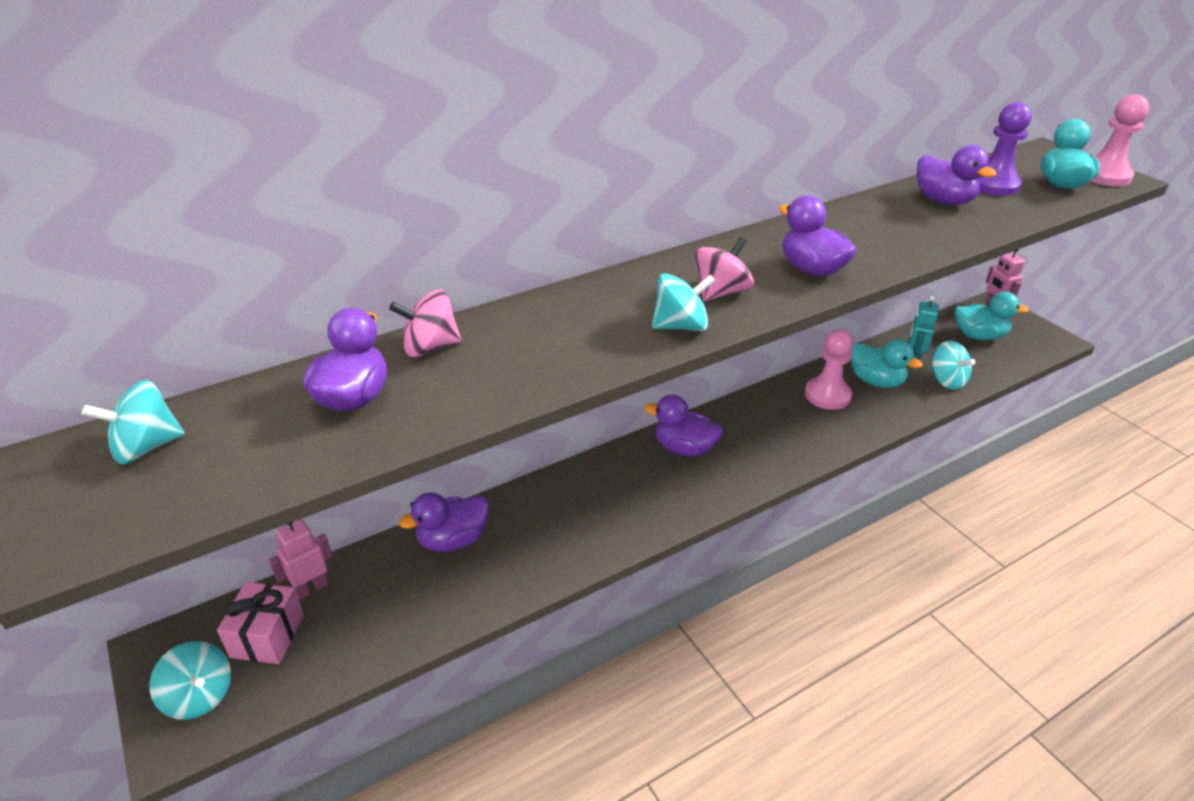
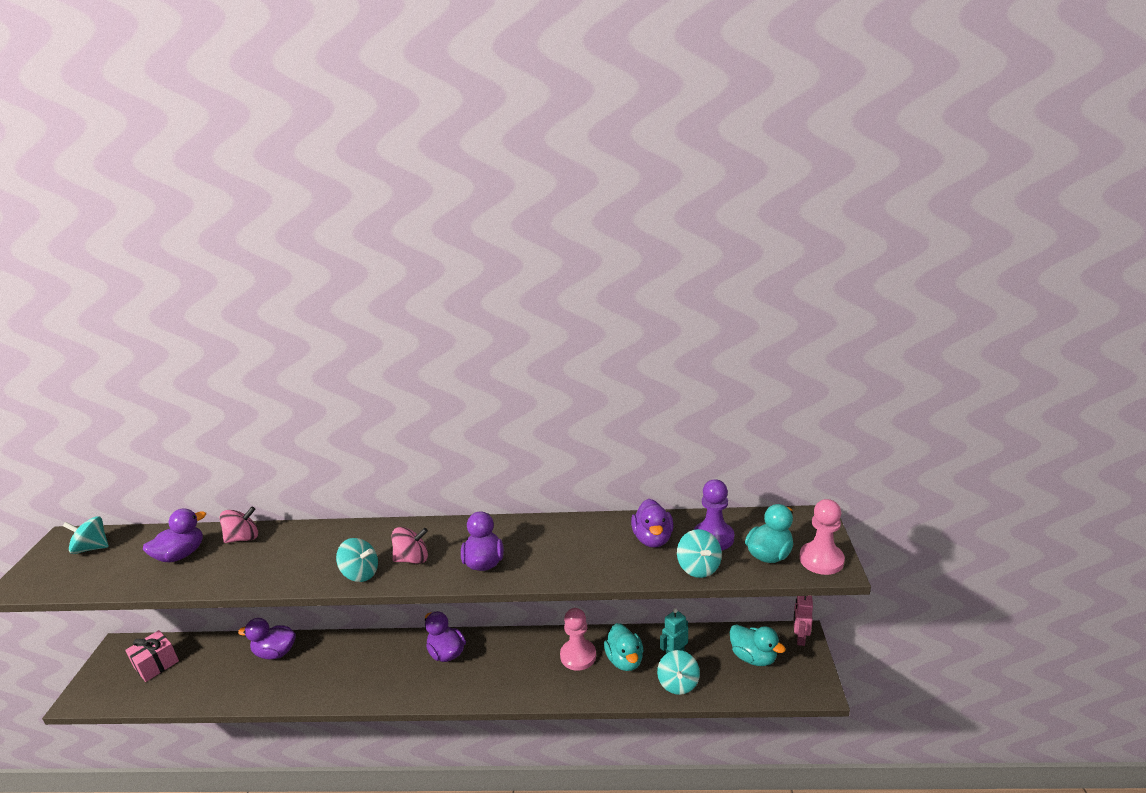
camera: 35 degrees right, 10 degrees down
turquoise spinning top [149,641,231,720] -> turquoise spinning top moved to [677,529,722,578]
pink robot [269,519,332,600] -> none
pink spinning top [389,290,462,357] -> pink spinning top turned 135 degrees clockwise [219,507,258,543]

